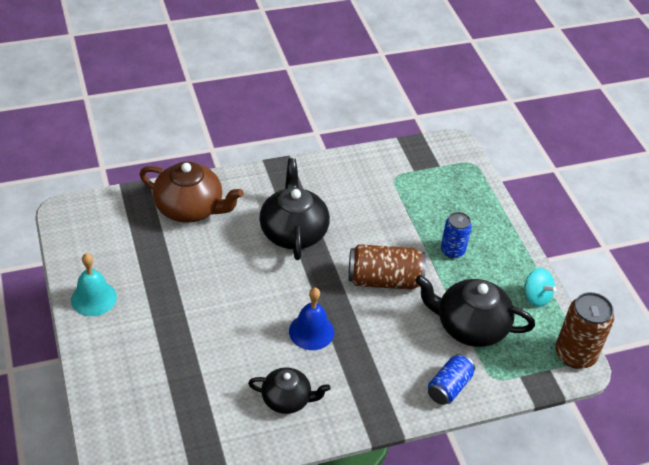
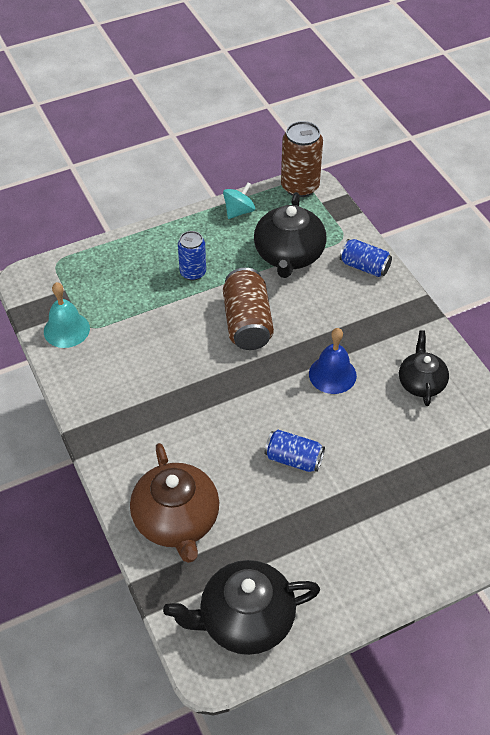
camera: 95 degrees left, 5 degrees up
turquoise bell [71,253,117,316] -> turquoise bell moved to [44,282,90,348]
brown teapot [139,162,243,223] -> brown teapot turned 150 degrees clockwise [130,443,219,563]
black teapot [259,158,330,260] -> black teapot moved to [163,560,320,655]
none -> blue can [264,430,325,472]

